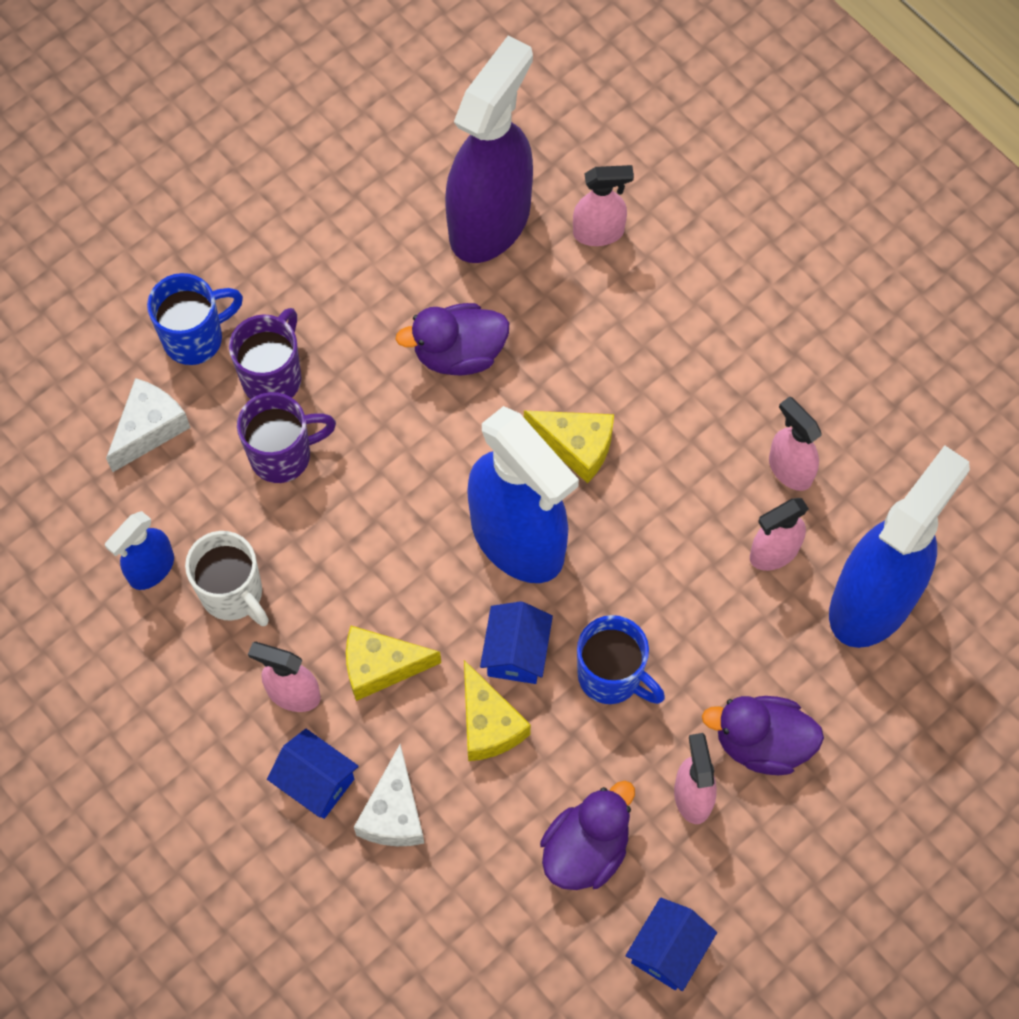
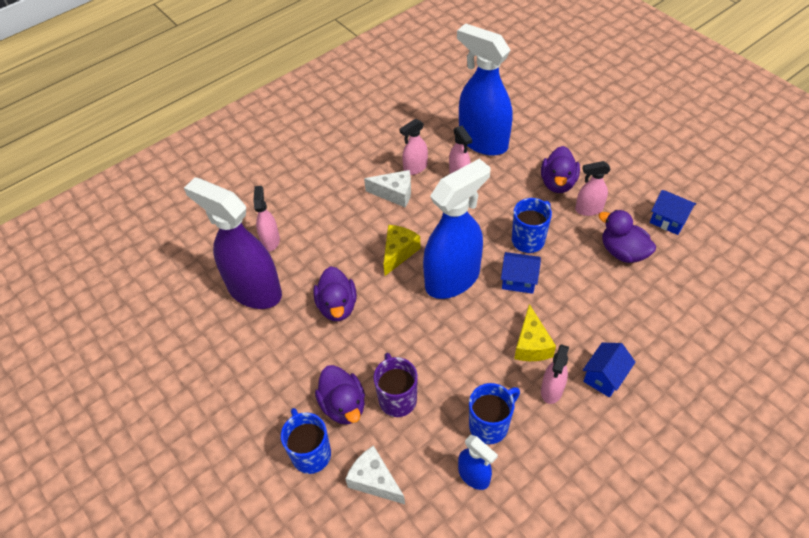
camera: 85 degrees left, 15 degrees down
white mug [185,531,269,626] -> blue mug [469,383,520,444]
purple mug [229,308,302,399] -> purple duck [315,365,365,424]
white cheese [354,744,424,846] -> white cheese moved to [364,170,411,207]
yellow cheese [464,660,531,761] -> none

